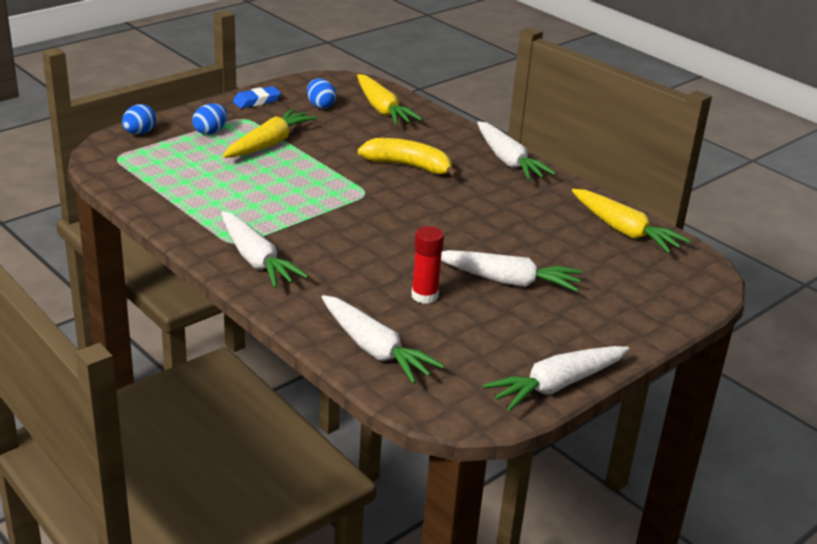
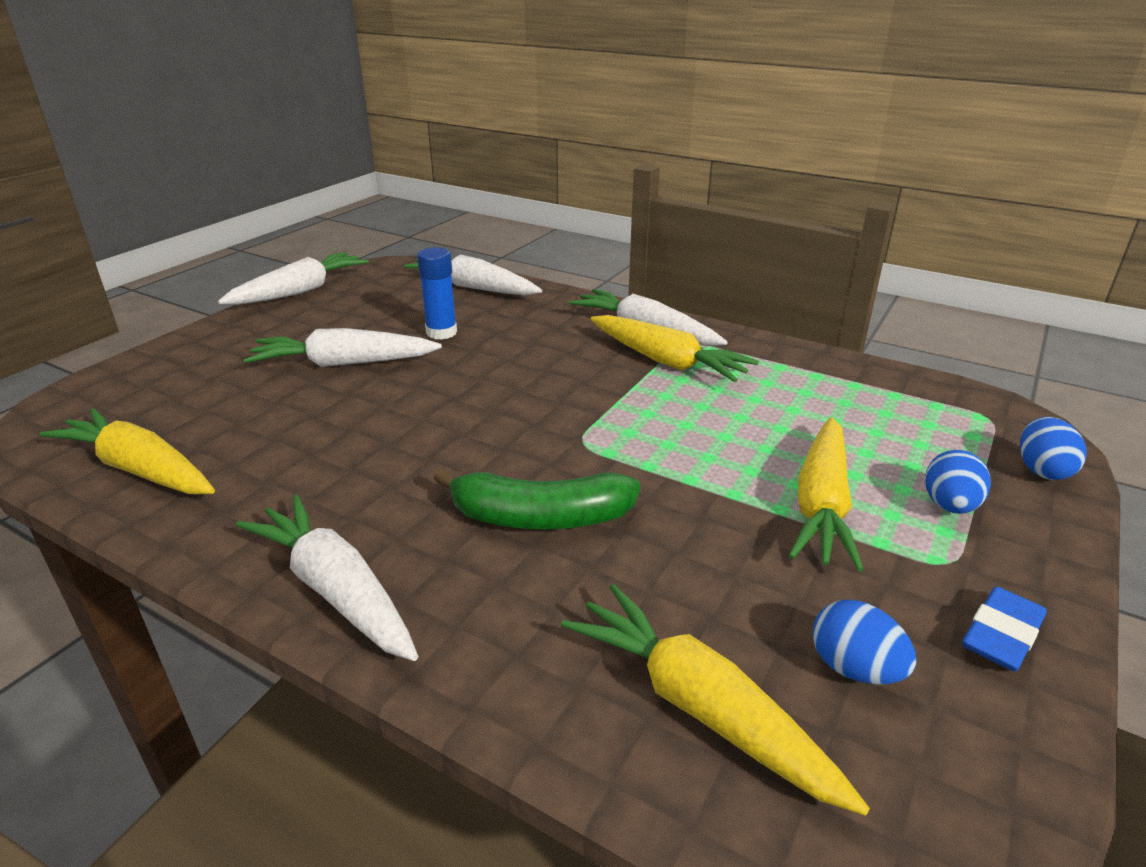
camera: 165 degrees right, 0 degrees up
yellow banana [358,138,459,178] -> green banana [433,468,640,529]
red glue stick [411,226,444,304] -> blue glue stick [417,247,457,340]
none -> yellow carrot [590,315,759,382]

